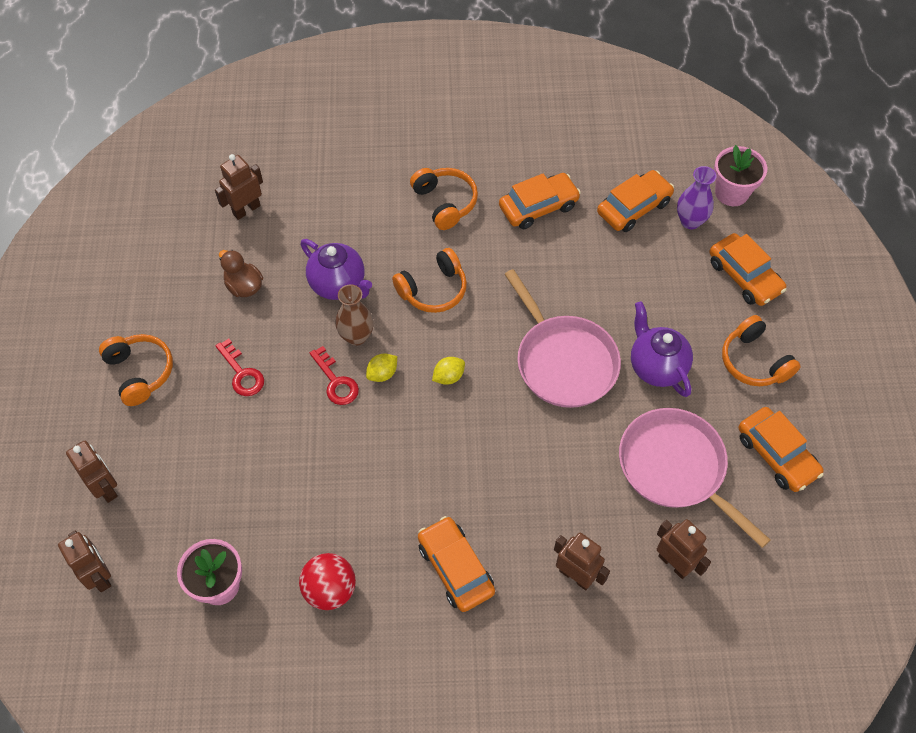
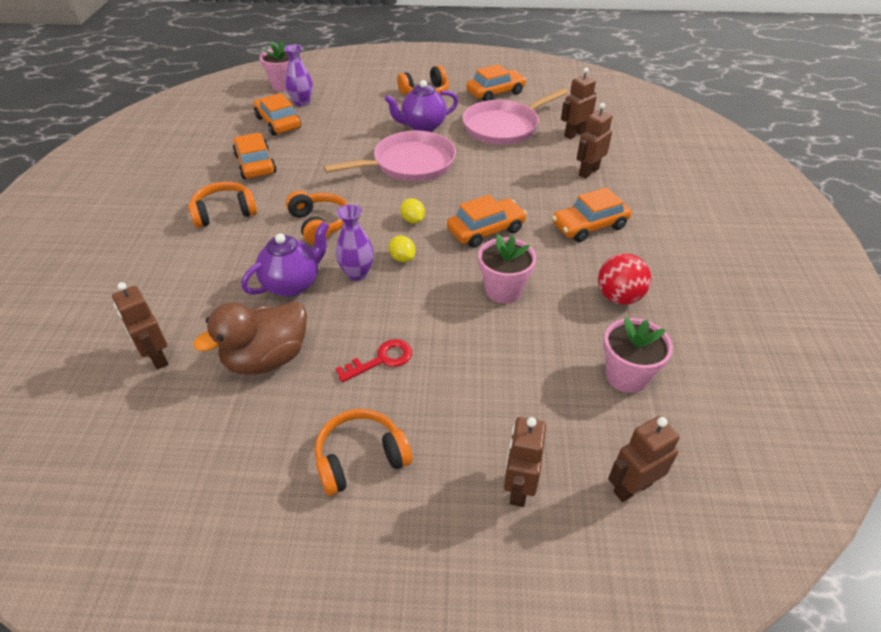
camera: 85 degrees left, 15 degrees down
brown robot [66,441,118,503] -> brown robot turned 45 degrees counterclockwise [504,417,546,507]
brown duck [219,250,263,297] -> brown duck [193,301,307,375], size x1.68
red key [310,346,359,405] -> none
brown vase [335,284,374,346] -> purple vase [336,204,374,281]
orange car [710,233,787,306] -> orange car moved to [447,195,527,248]
none -> pink flower pot [478,234,536,303]

